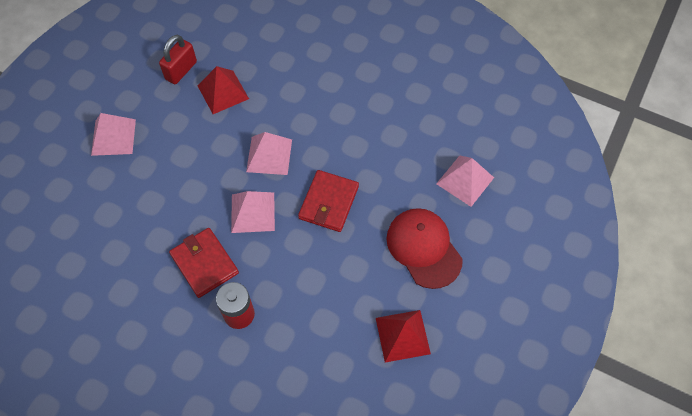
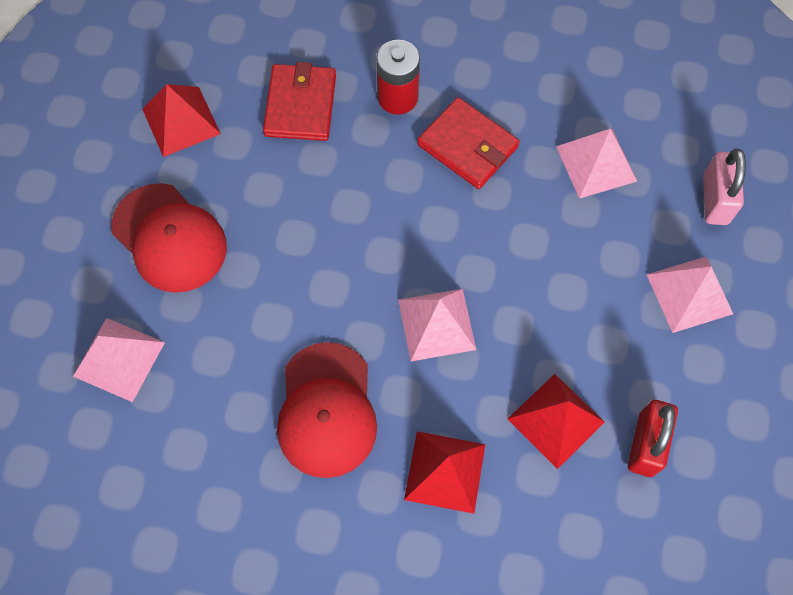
camera: 165 degrees right, 5 degrees up
pink pyramid [231,191,275,233] -> pink pyramid moved to [556,129,637,199]
red wallet [298,170,359,232] -> red wallet moved to [263,62,336,141]
none -> red cap [277,342,377,478]
none -> red pyramid [404,431,485,514]
none -> pink padlock [703,149,746,225]

